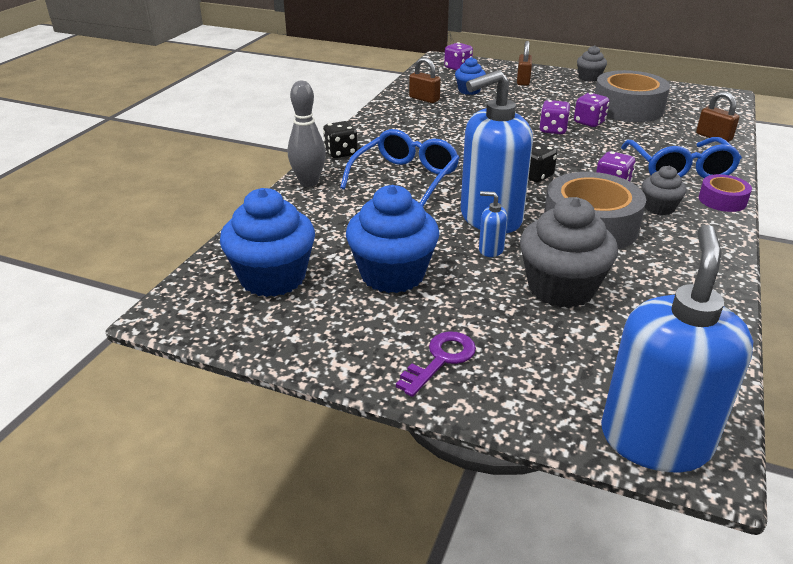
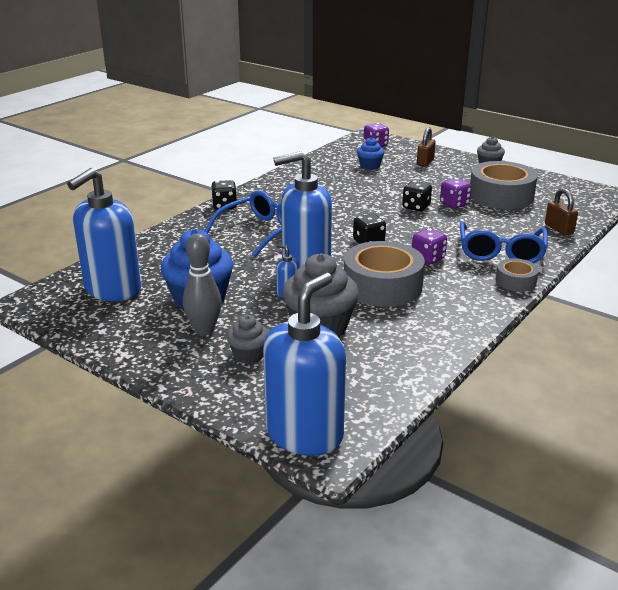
camera: 15 degrees right, 5 degrees down
blue cupcake [220,188,315,297] -> blue soap dispenser [67,168,141,301]
grey bowling pin [288,81,326,187] -> grey bowling pin moved to [183,233,222,335]
purple key [396,331,476,397] -> none
brown padlock [409,57,441,103] -> none
purple dice [539,100,570,134] -> black dice [402,181,432,211]
grey cupcake [642,166,687,215] -> grey cupcake moved to [227,315,269,364]
purple tape [699,174,752,212] -> grey tape [495,258,539,292]

